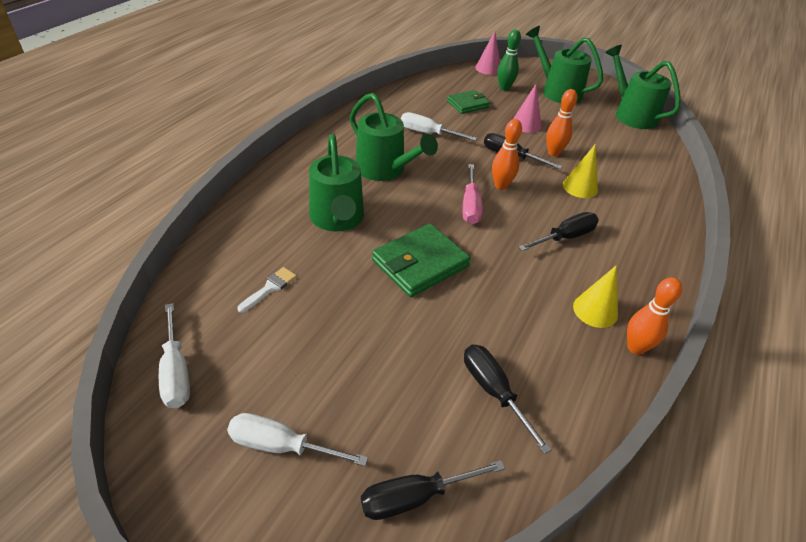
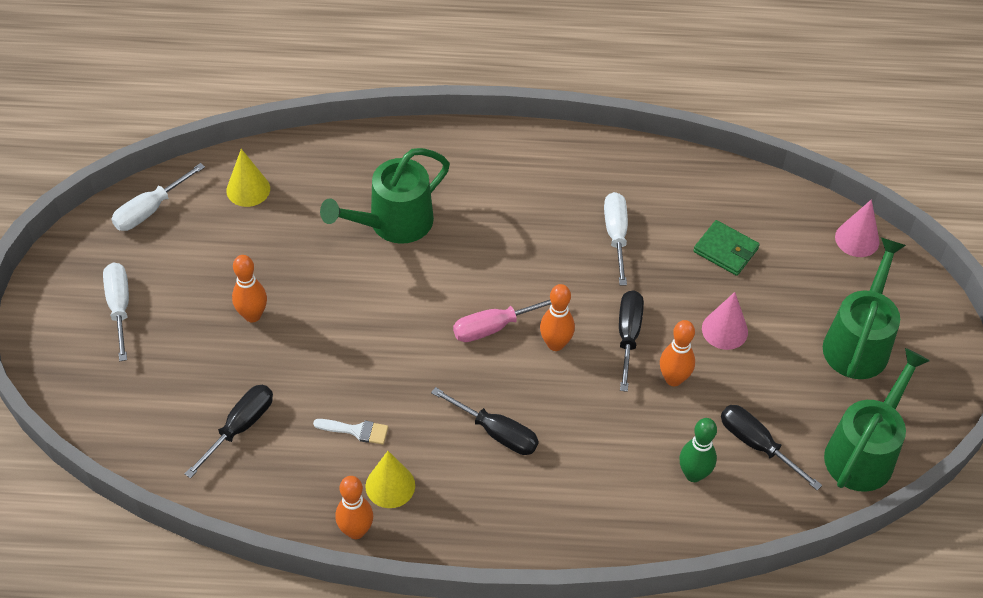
camera: 65 degrees right, 10 degrees up
white brush [237,267,297,312] -> white brush moved to [313,419,388,445]
green watering can [350,93,438,181] -> none
black screwdriver [361,460,505,520] -> black screwdriver moved to [721,405,822,490]
green wallet [372,224,471,297] -> none
green bowling pin [497,29,521,91] -> green bowling pin moved to [680,418,717,482]
yellow cone [563,144,598,198] -> yellow cone moved to [226,149,270,207]
none -> orange bowling pin [232,255,267,323]

